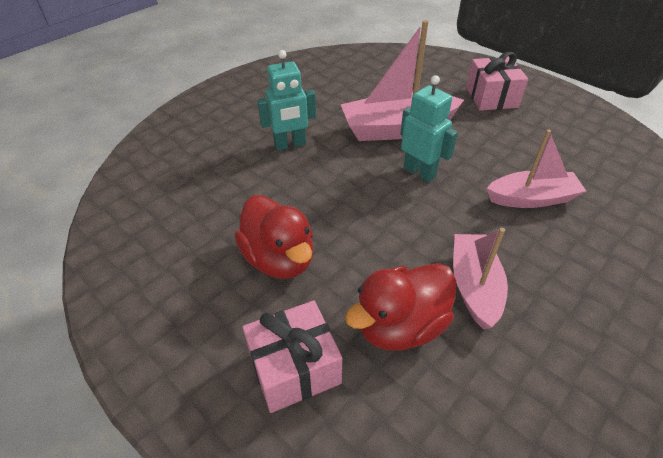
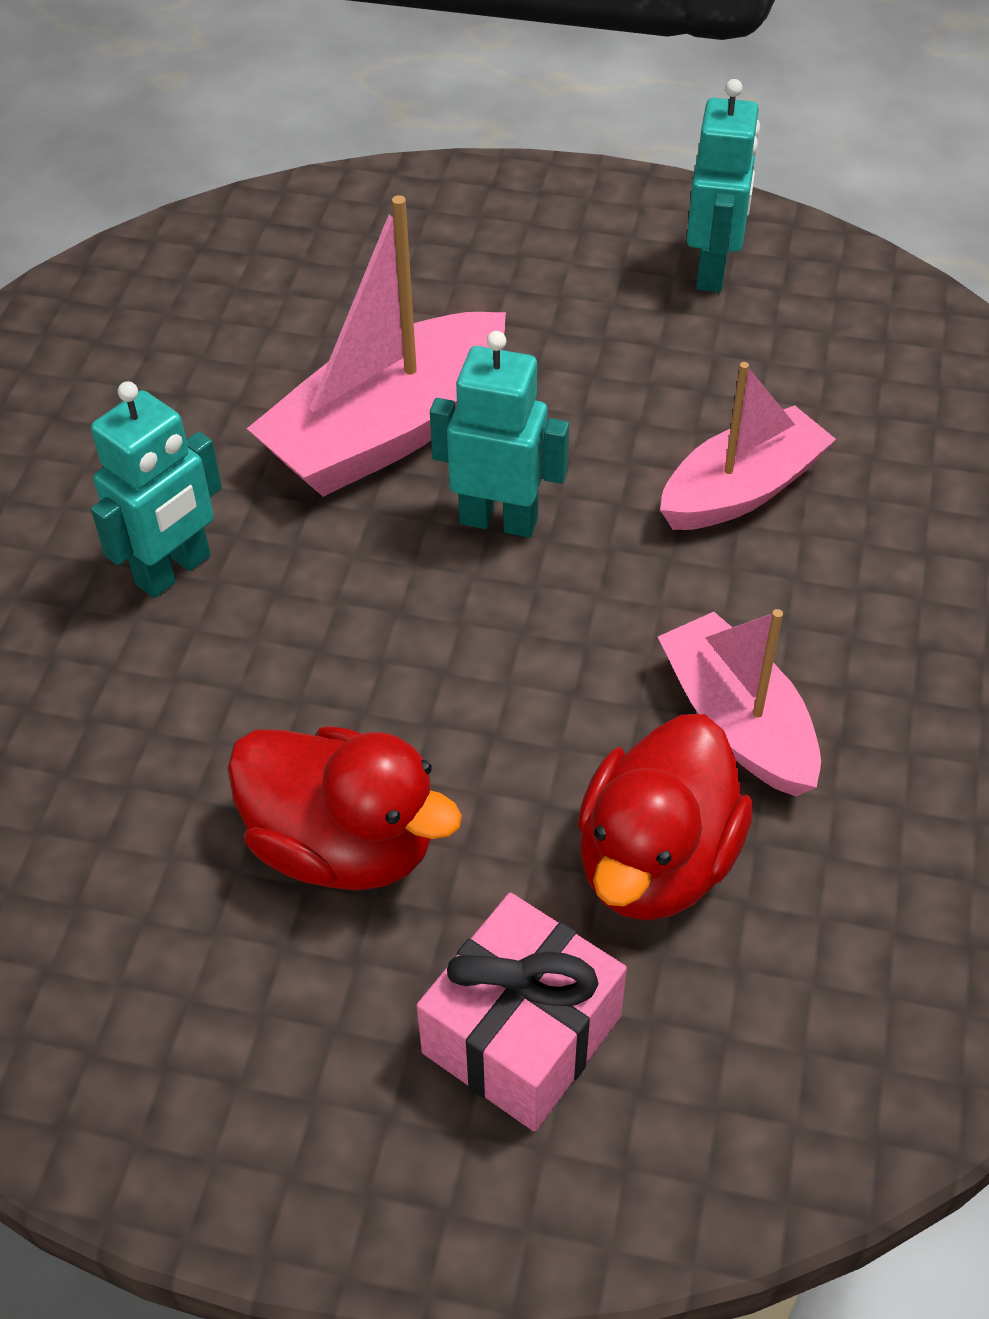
camera: 30 degrees left, 5 degrees up
pink gift [466,52,528,111] -> none
none -> turquoise robot [687,79,760,292]

